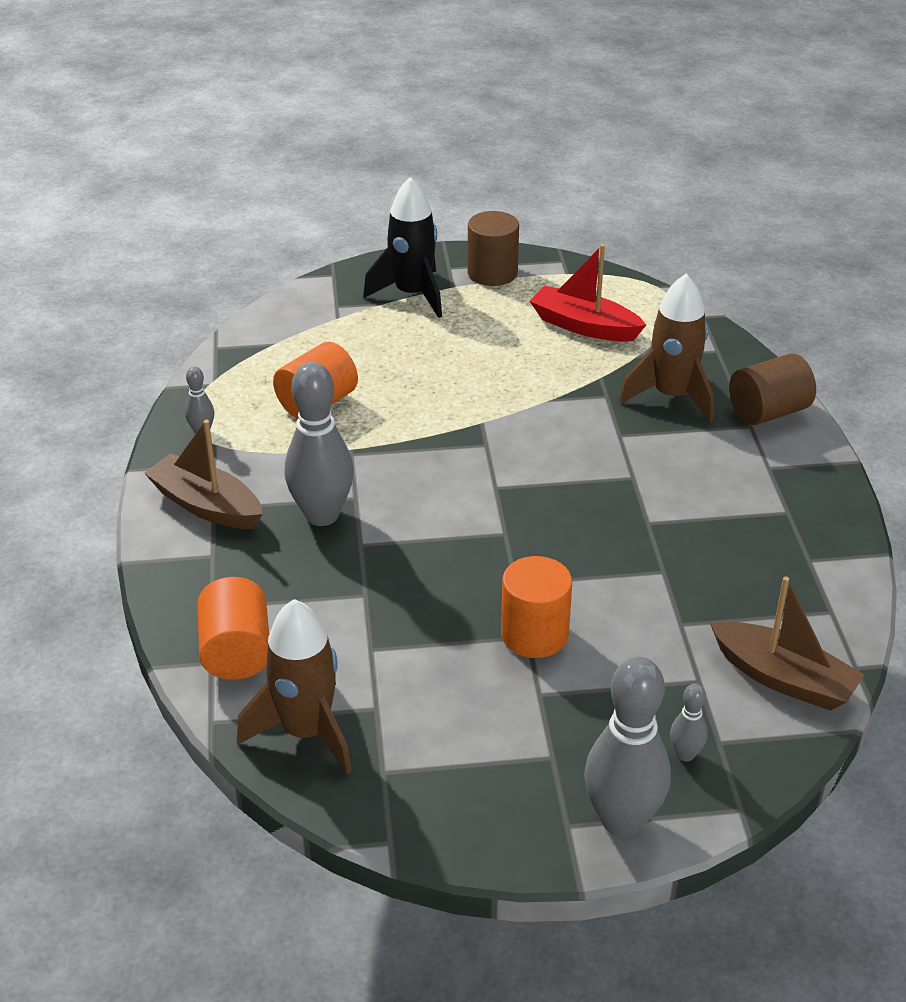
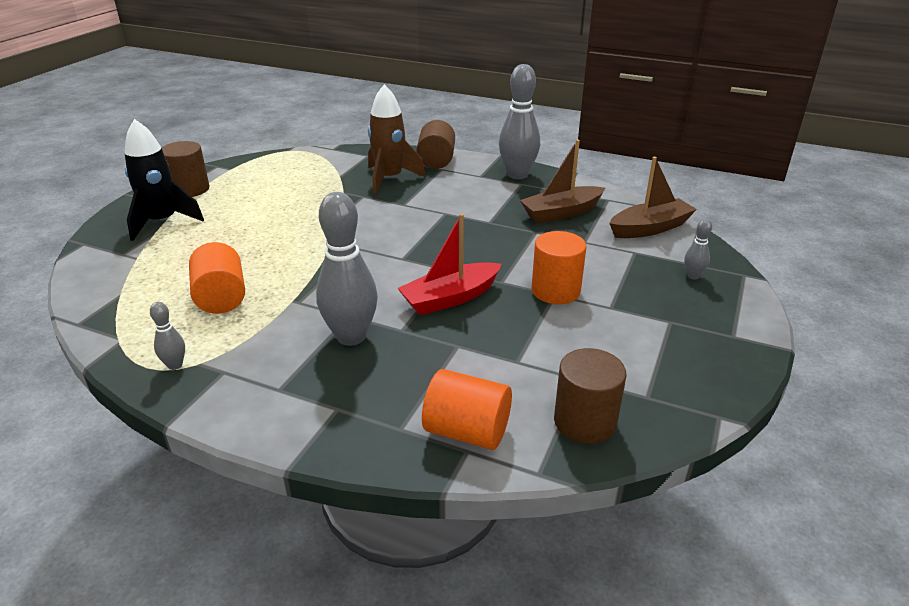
camera: 60 degrees left, 5 degrees down
brown boat [144,420,263,529] -> brown boat moved to [520,139,605,223]
brown rocket [237,599,352,775] -> brown cylinder [554,348,626,444]
red boat [530,244,646,342] -> red boat moved to [397,213,502,315]
grey bowling pin [584,657,671,837] -> grey bowling pin moved to [499,64,540,179]

